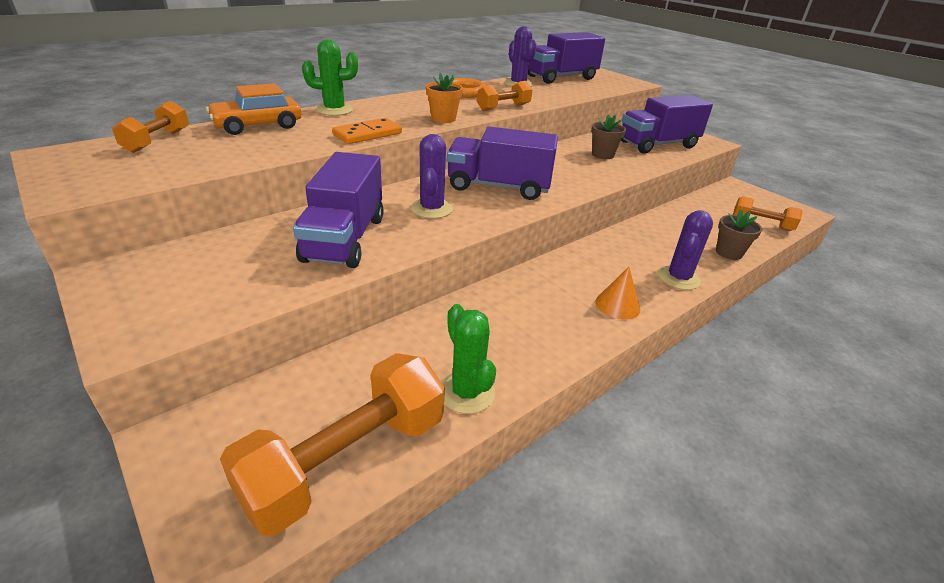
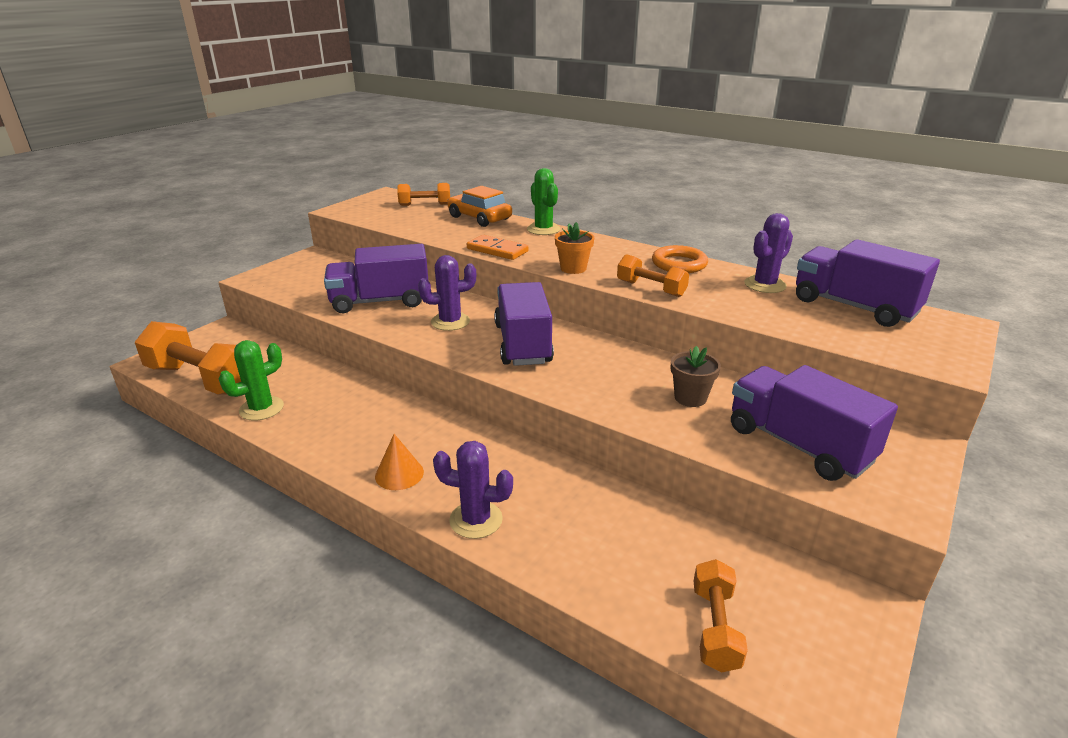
camera: 75 degrees right, 5 degrees down
brown flower pot [716,209,762,260] -> none

